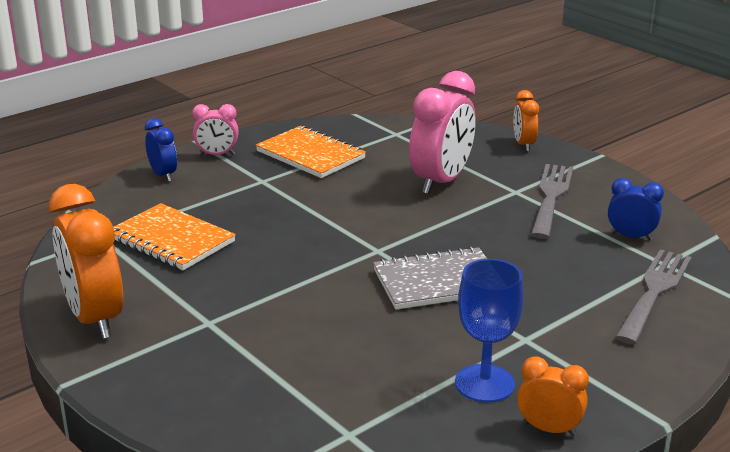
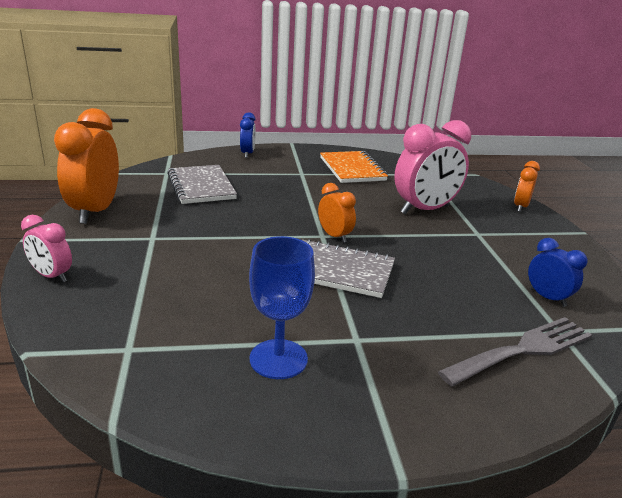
camera: 30 degrees right, 0 degrees up
orange notebook [114,203,236,270] -> grey notebook [167,165,237,204]
pink clock [192,104,239,155] -> pink clock moved to [21,215,72,282]
orange clock [517,356,589,436] -> orange clock moved to [318,183,356,243]
grey fork [531,164,573,239] -> none

